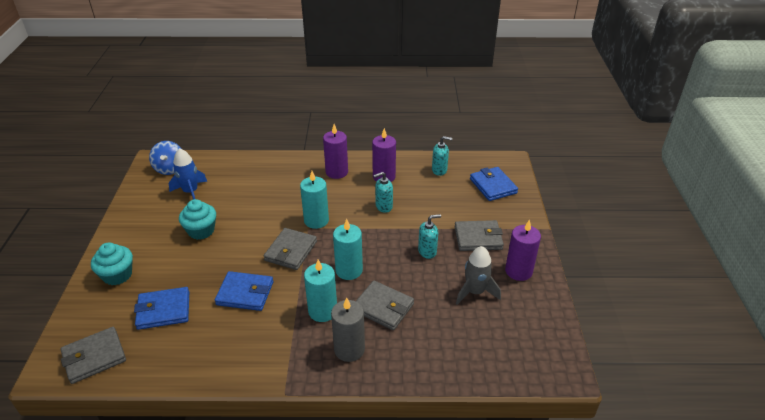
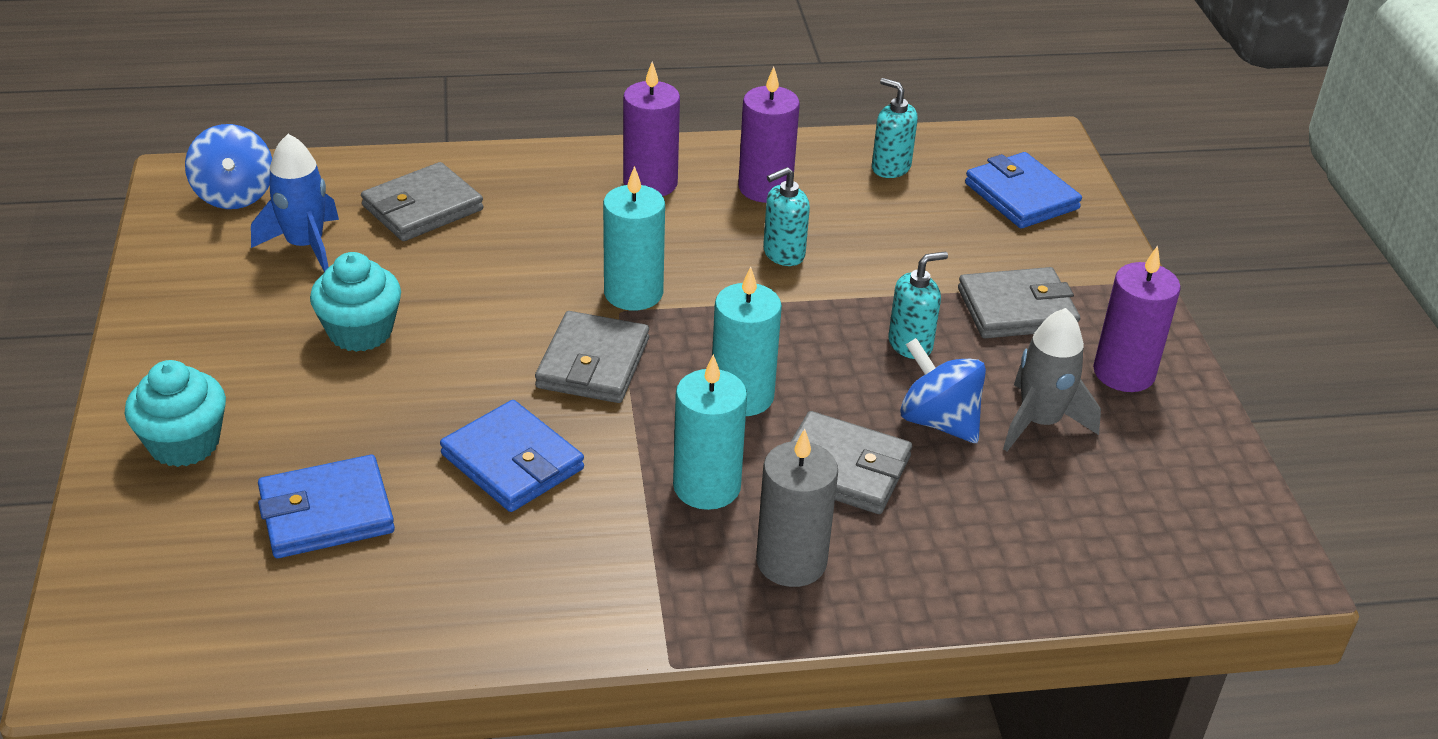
camera: 10 degrees left, 0 degrees up
grey wallet [61,327,126,384] -> grey wallet moved to [361,162,483,241]
blue wallet [215,271,273,311] -> blue wallet turned 45 degrees clockwise [440,400,584,512]
turquoise soap dispenser [432,136,452,176] -> turquoise soap dispenser turned 135 degrees counterclockwise [872,78,918,178]
none -> blue spinning top [900,338,986,443]

